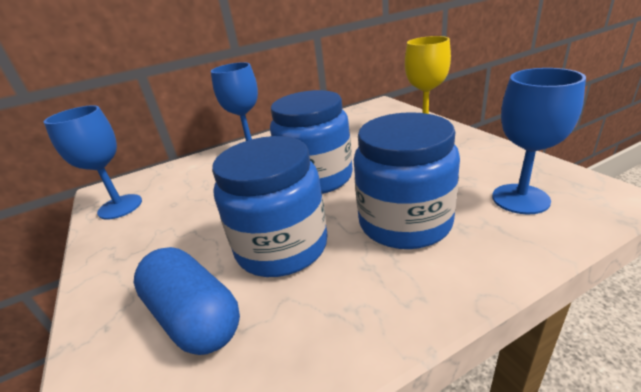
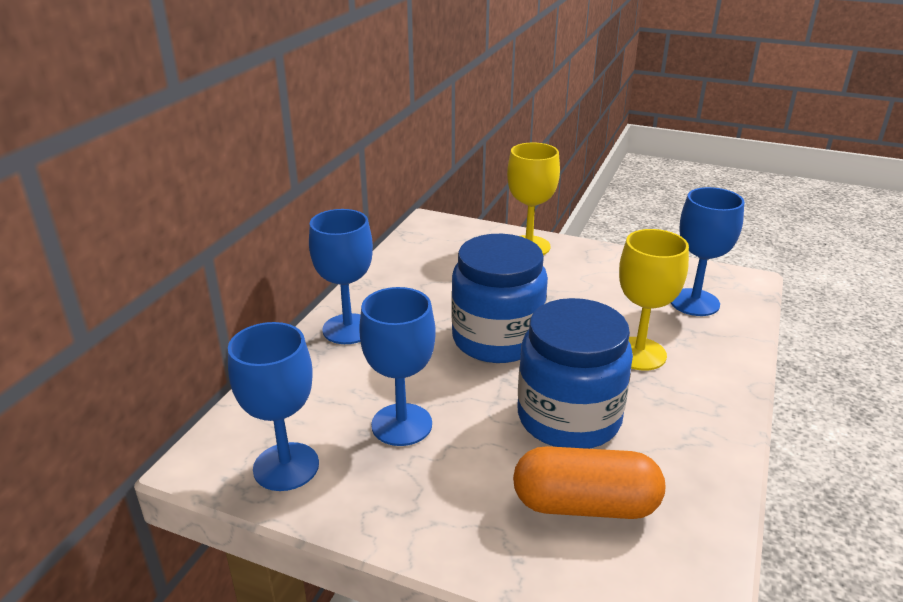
camera: 45 degrees left, 0 degrees up
blue capsule [134,247,240,355] -> orange capsule [513,446,665,519]
blue jar [354,112,460,249] -> yellow goblet [619,229,689,371]
none -> blue goblet [359,287,436,446]

